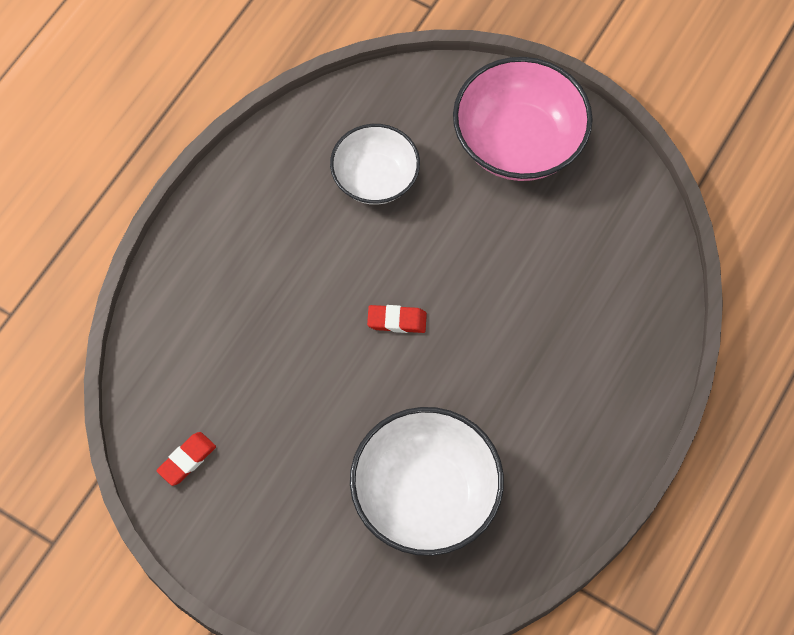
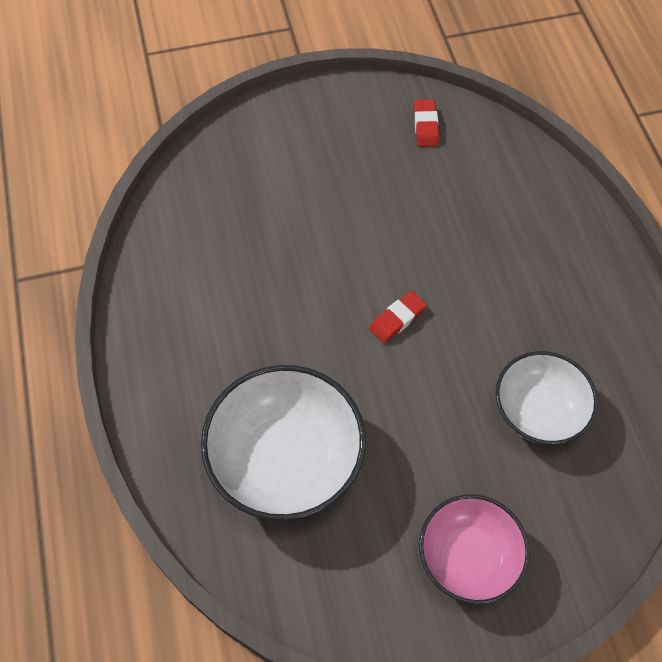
camera: 135 degrees right, 5 degrees down
white bowl [350,407,504,556] -> white bowl moved to [201,365,366,521]
pink bowl [453,57,593,181] -> pink bowl [419,494,530,604], size x0.65

